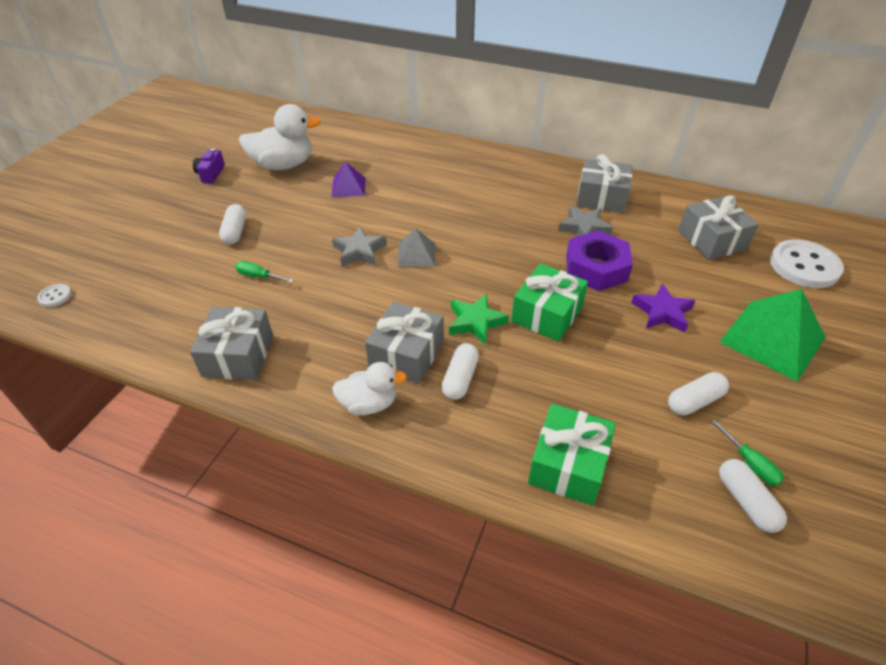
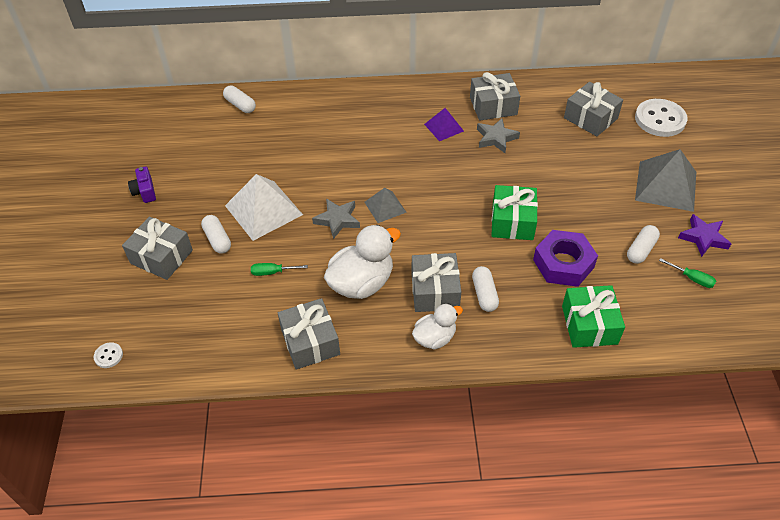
camera: 25 degrees left, 5 degrees up
white duck [239,104,321,170] -> white duck moved to [324,225,401,299]
purple pyramid [332,161,365,197] -> purple pyramid moved to [424,108,464,141]
green star [449,294,509,345] -> none
purple nut [566,230,633,291] -> purple nut moved to [533,230,598,287]
purple star [631,283,696,332] -> purple star moved to [678,214,731,257]
white capsule [719,459,787,533] -> white capsule moved to [223,85,256,113]
green pyramid [720,289,826,382] -> grey pyramid [635,149,696,212]
none -> grey gift [122,217,193,280]
none -> white pyramid [225,174,303,241]

